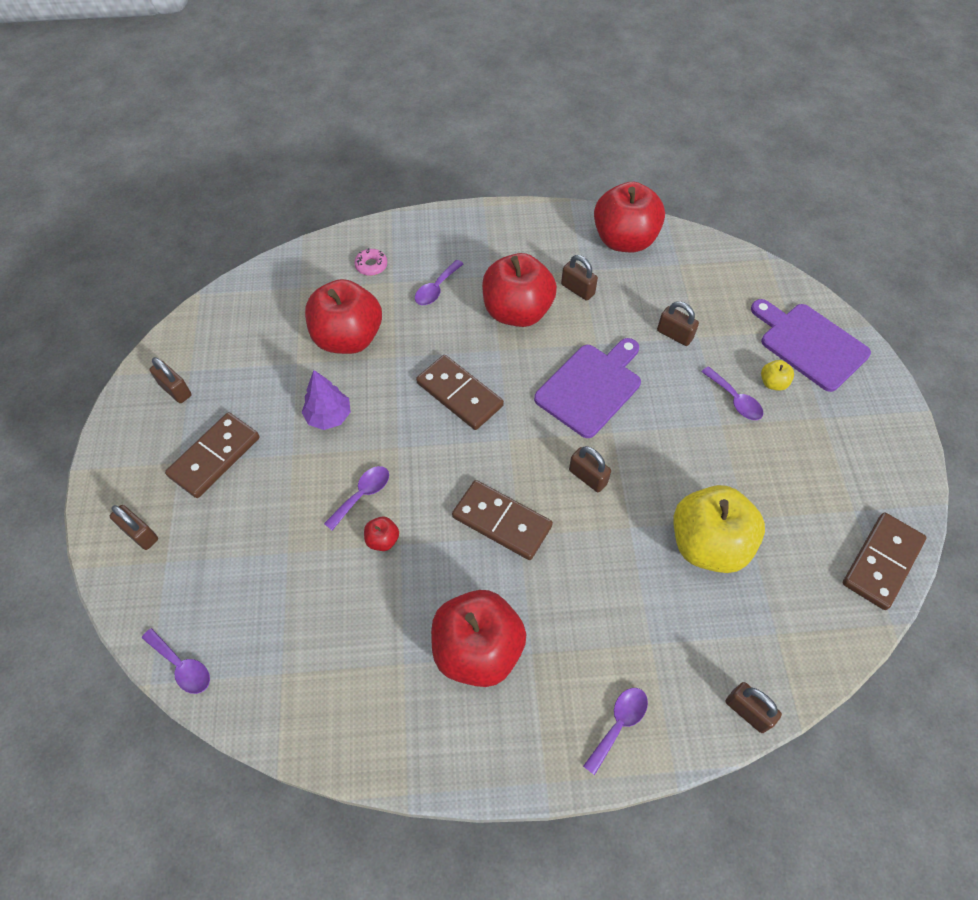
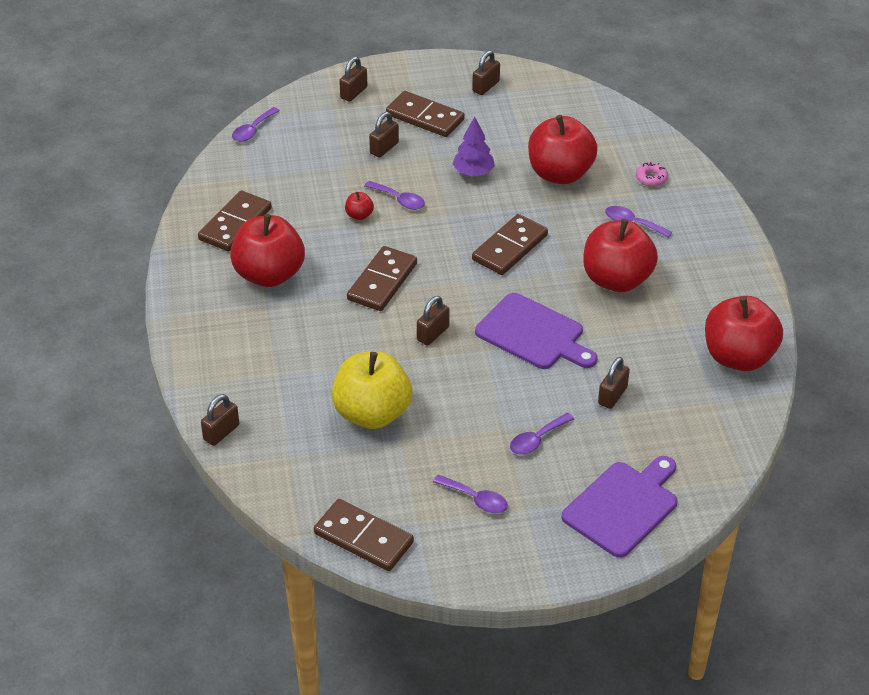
camera: 85 degrees right, 15 degrees down
brown padlock [561,255,598,301] -> brown padlock moved to [369,112,399,158]
purple spoon [583,688,648,775] -> purple spoon moved to [433,475,508,513]
yellow apple [761,360,794,391] -> none
none -> brown domino [198,190,272,251]

